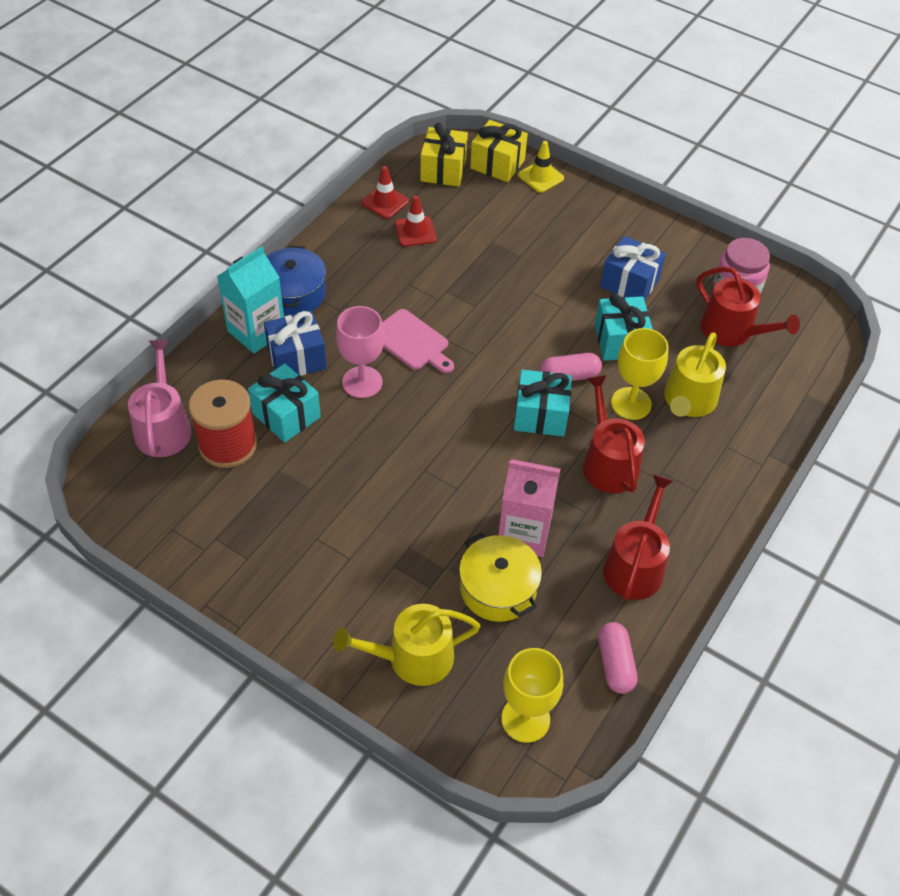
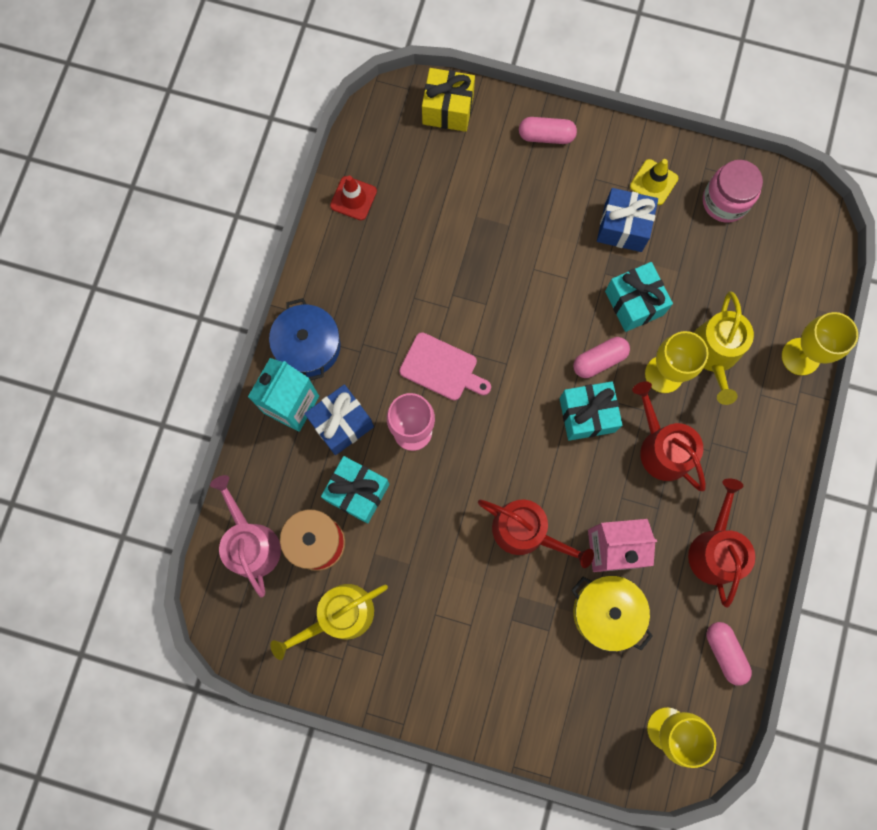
camera: 15 degrees left, 25 degrees up
yellow watering can [333,604,480,686] -> yellow watering can moved to [270,584,388,660]
red traffic cone [395,196,437,247] -> none
yellow gift [420,123,468,187] -> none
yellow traffic cone [518,141,564,193] -> yellow traffic cone moved to [630,159,678,205]
red watering can [697,267,800,346] -> red watering can moved to [478,499,594,568]
none -> pink capsule [519,117,577,144]
none -> yellow goblet [782,312,858,375]

